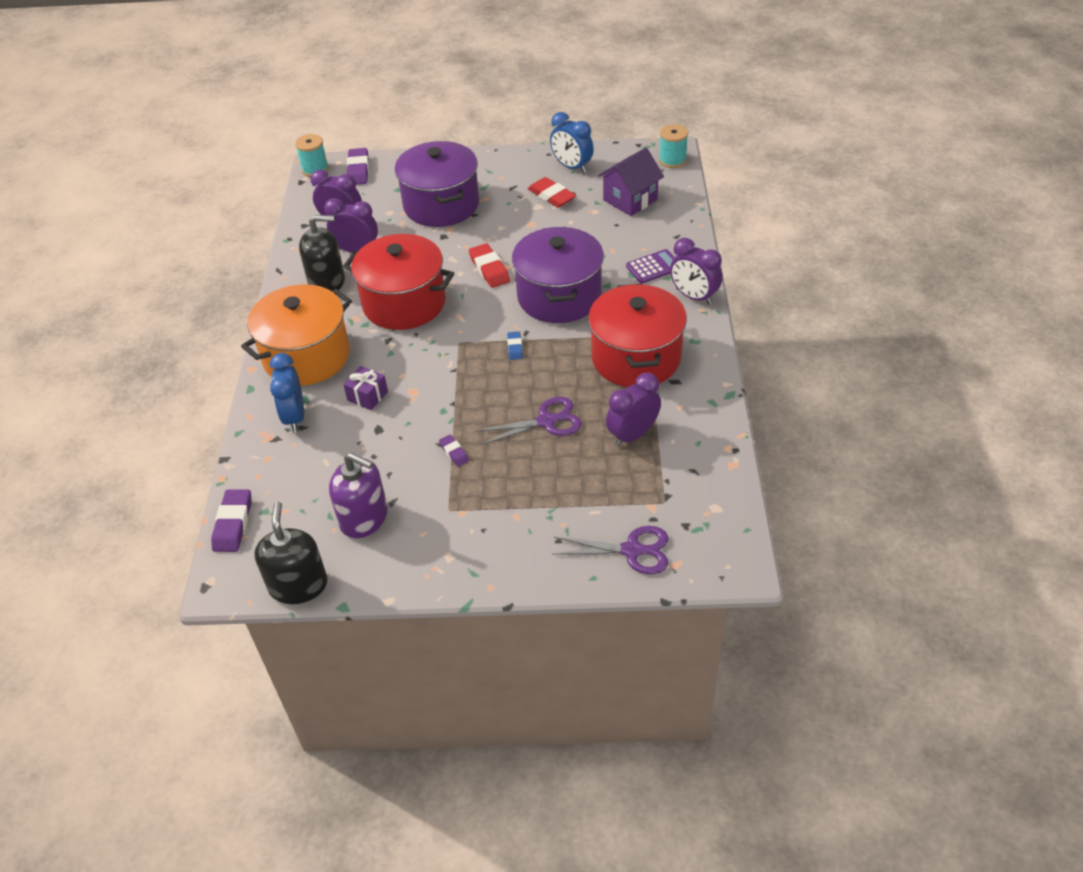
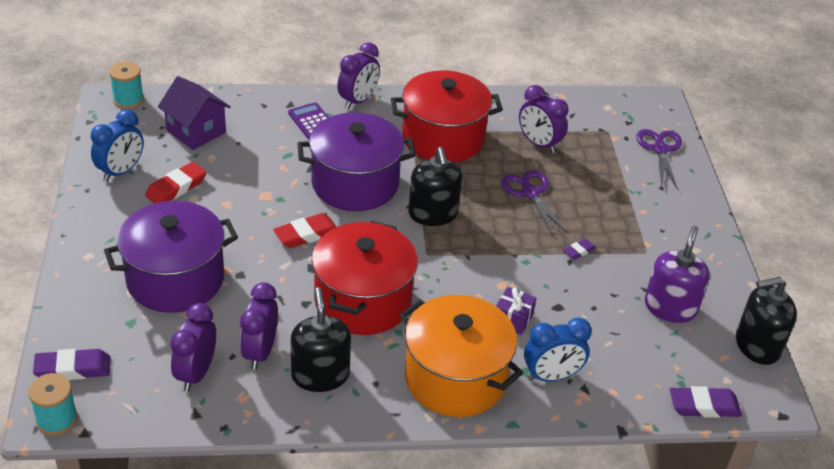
camera: 100 degrees left, 5 degrees down
blue eraser [507,332,523,360] -> black soap dispenser [408,147,462,226]

